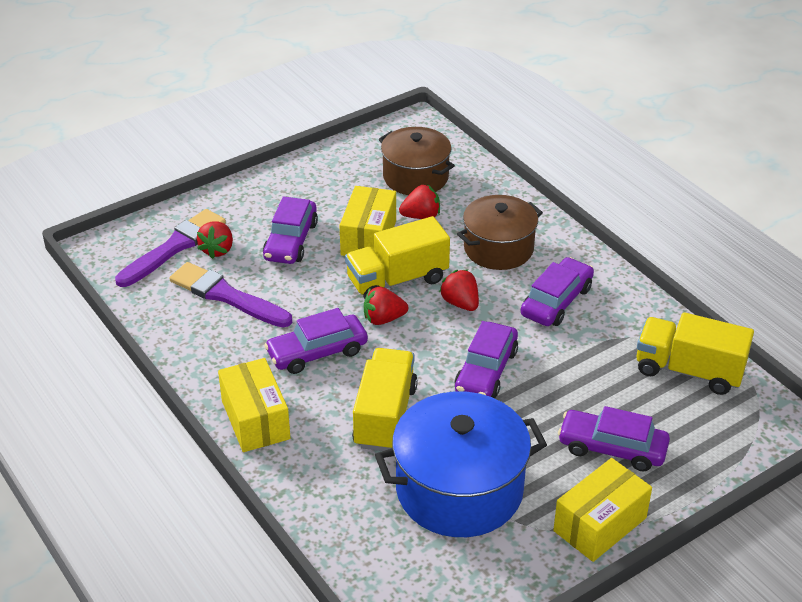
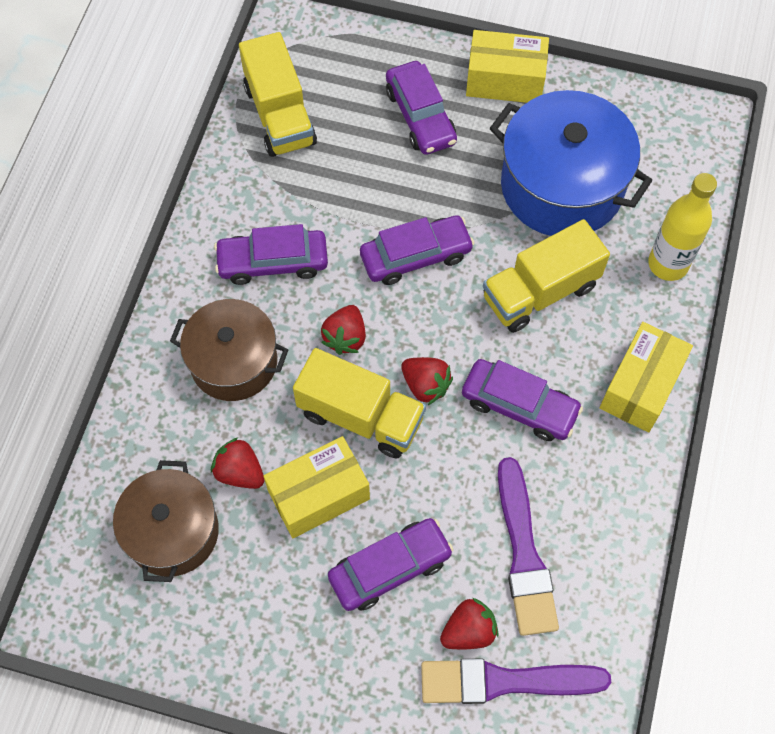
camera: 130 degrees left, 25 degrees up
none -> yellow bottle [648,173,717,281]

